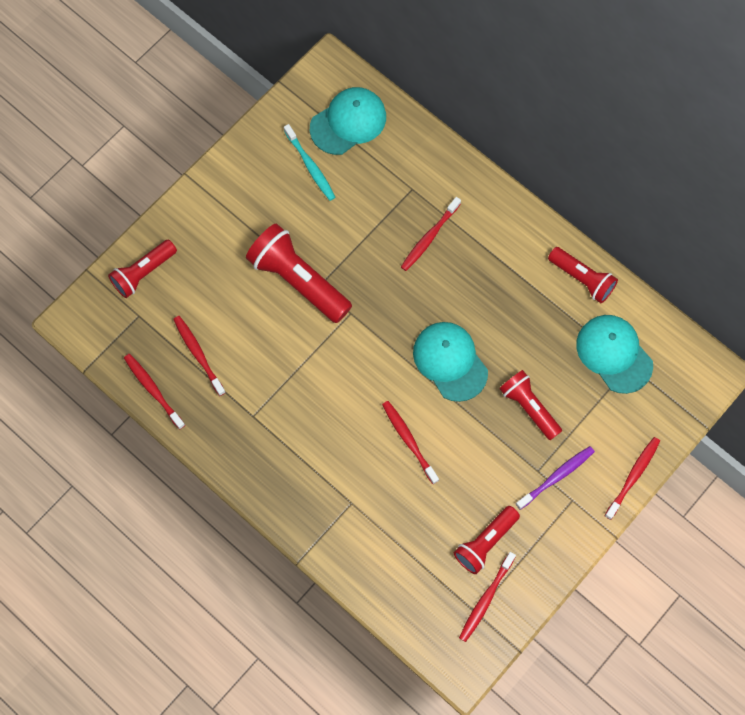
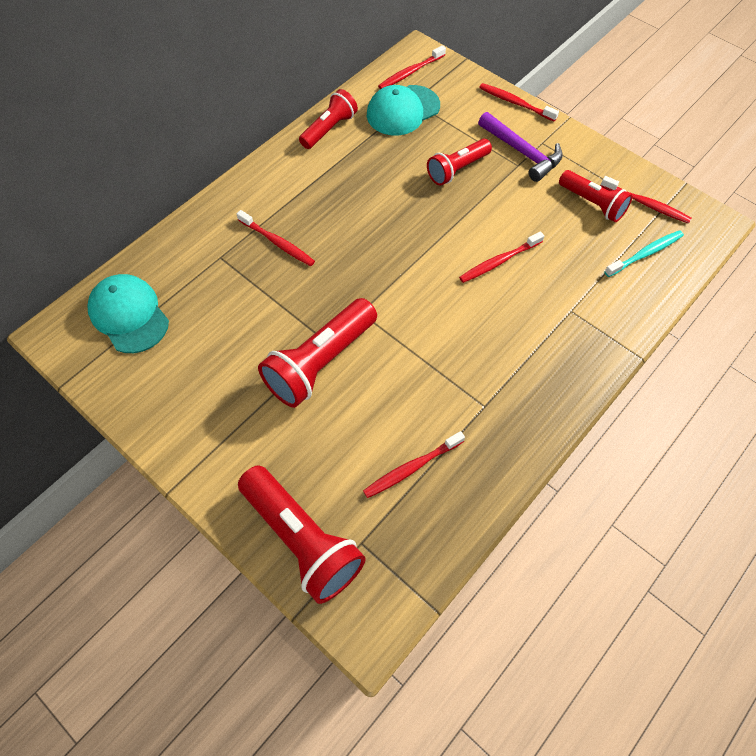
camera: 90 degrees left, 10 degrees down
red flashlight [108,240,177,298] -> red flashlight [238,466,366,604], size x1.59
red toothbrush [124,354,185,430] -> red toothbrush moved to [378,45,446,89]
turquoise toothbrush [284,124,335,201] -> turquoise toothbrush moved to [604,230,684,277]
turquoise cap [413,322,488,402] -> none
purple toothbrush [516,446,595,510] -> purple hammer [478,112,563,182]

